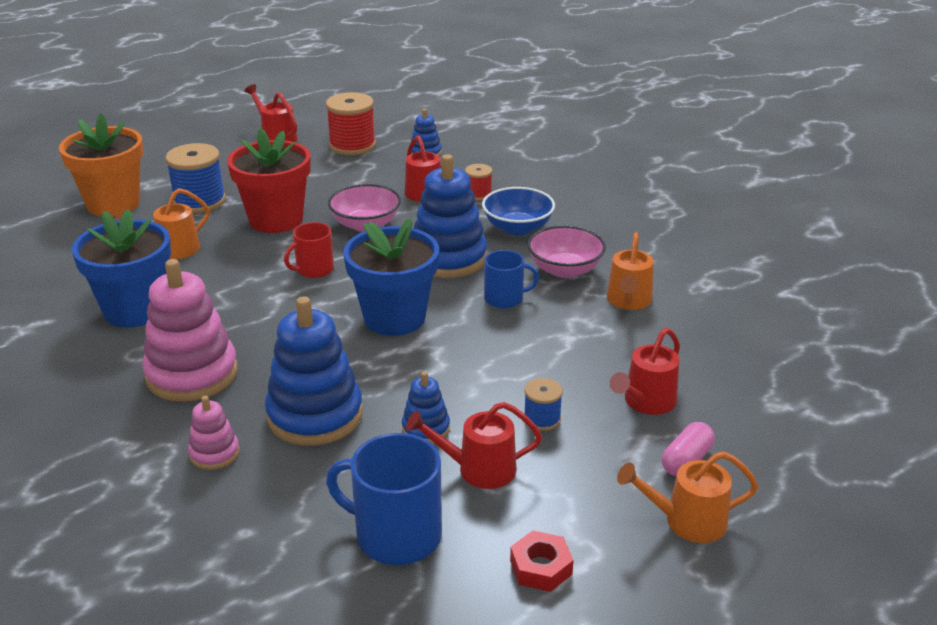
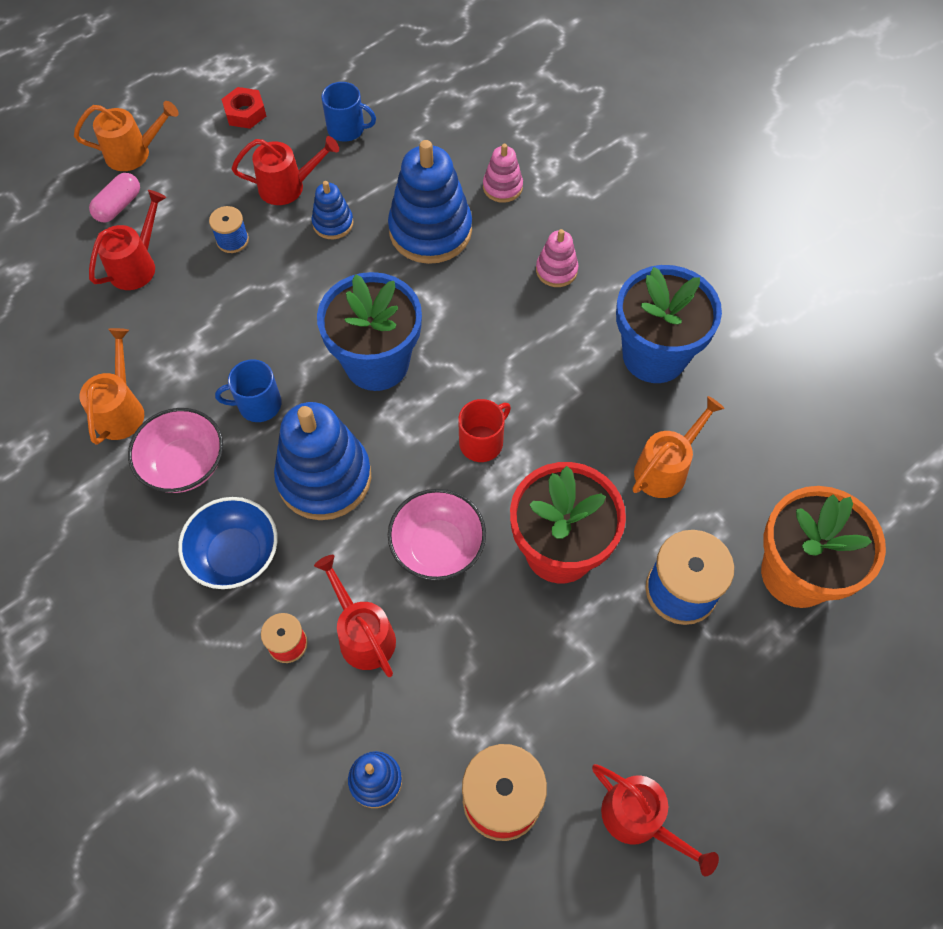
camera: 175 degrees right, 30 degrees up
pink stacking toy [142,259,238,402] -> pink stacking toy [536,229,578,287], size x0.49
blue mug [326,433,442,565] -> blue mug [321,82,376,142], size x0.61

